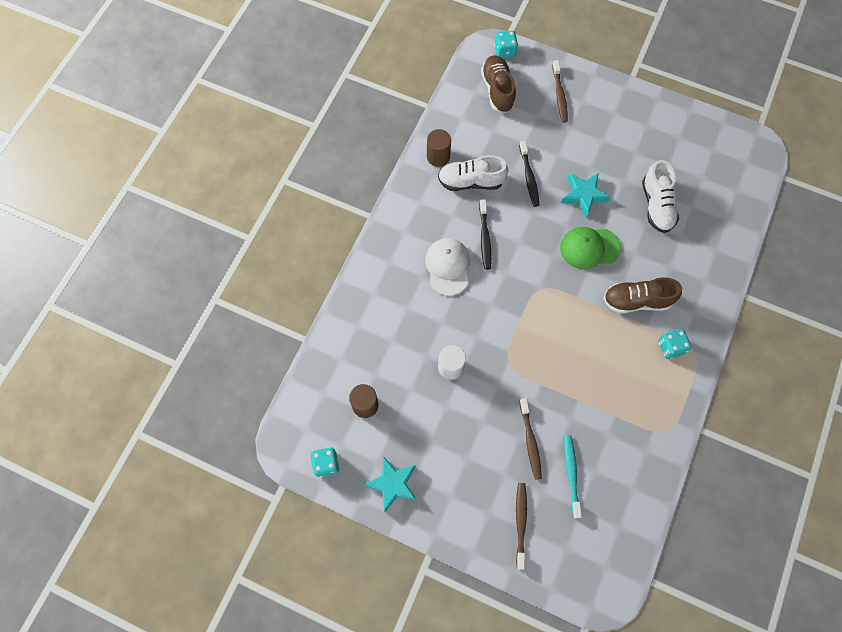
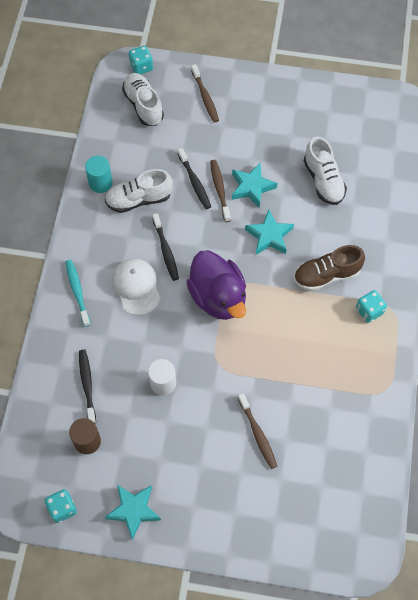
camera: 15 degrees left, 5 degrees down
brown cylinder [427,129,451,167] -> turquoise cylinder [85,156,113,193]
brown shoe [481,56,516,113] -> white shoe [122,73,164,126]
brown toothbrush [516,483,527,570] -> brown toothbrush moved to [210,160,231,222]
green cap [560,227,621,269] -> turquoise star [245,210,294,255]
turquoise toothbrush [564,435,582,518] -> turquoise toothbrush moved to [66,260,91,327]
none -> black toothbrush [79,350,96,424]
none -> purple duck [186,250,246,320]

